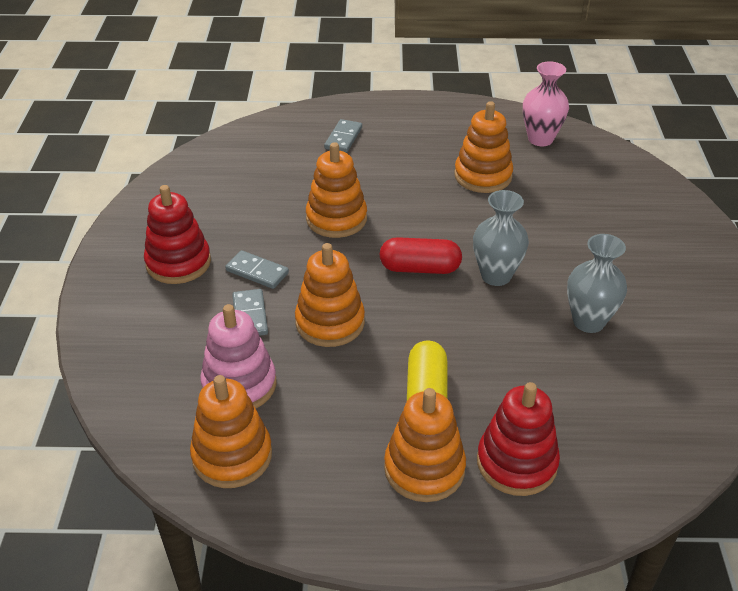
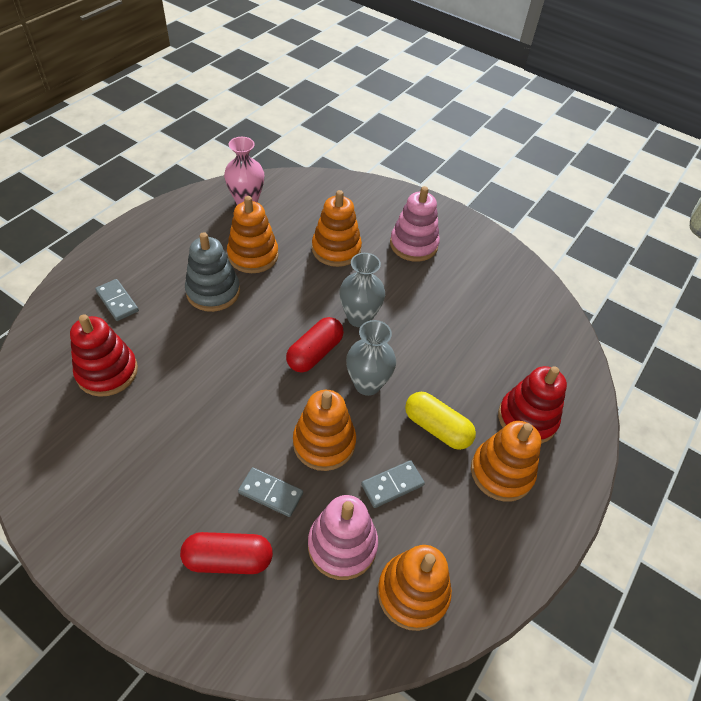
camera: 60 degrees left, 10 degrees up
red stacking toy [144,185,211,284] -> red stacking toy moved to [70,314,138,397]
grey domino [225,250,289,289] -> grey domino moved to [361,460,425,508]
orange stacking toy [306,142,367,238] -> orange stacking toy moved to [312,190,362,267]
grey vase [567,234,627,333] -> grey vase moved to [346,320,396,396]
none -> red capsule [180,532,273,574]
none -> grey stacking toy [185,232,240,312]
none -> pink stacking toy [390,186,440,262]

